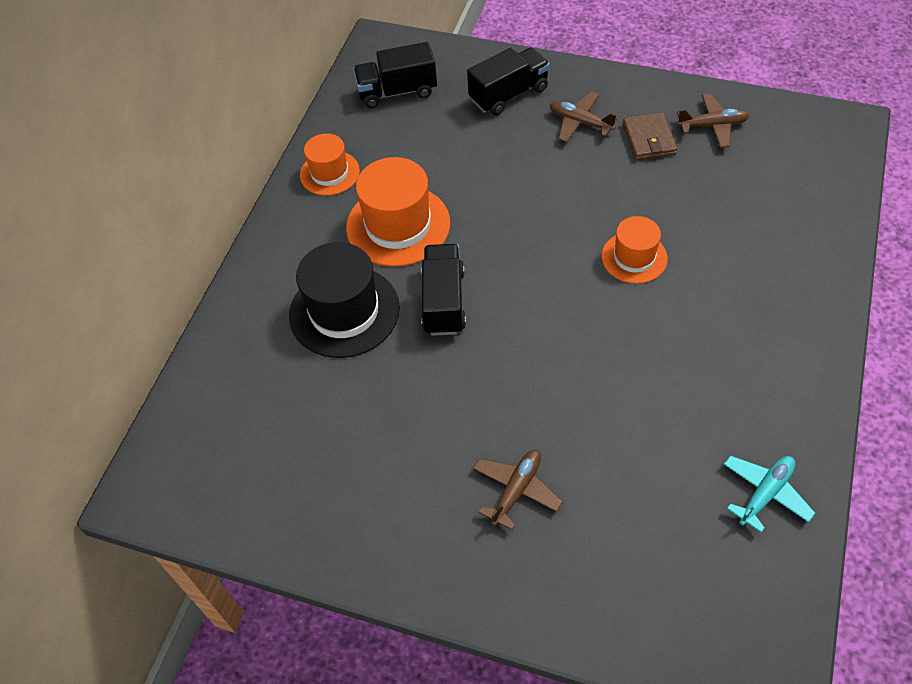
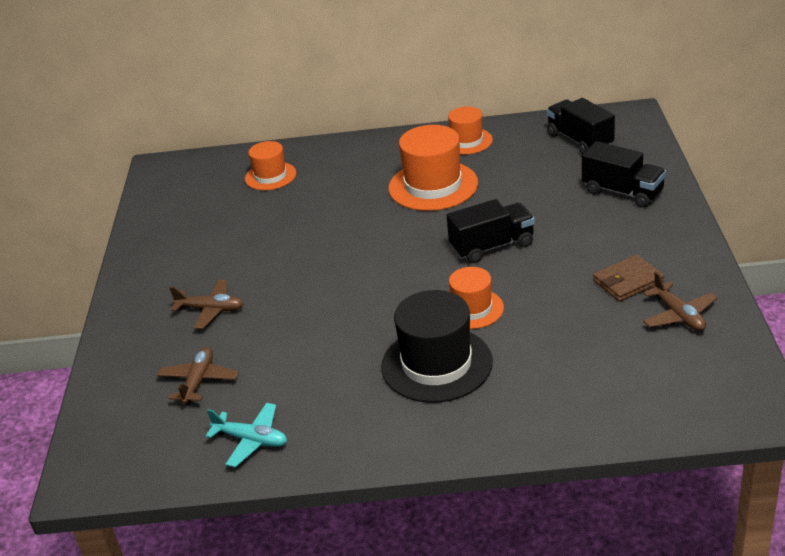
camera: 70 degrees right, 20 degrees down
black hat [289,242,400,358] -> black hat moved to [381,290,493,403]
black truck [421,244,466,336] -> black truck moved to [447,199,535,263]
brown plane [550,92,618,142] -> brown plane moved to [157,347,239,405]
none -> orange hat [245,141,296,190]

